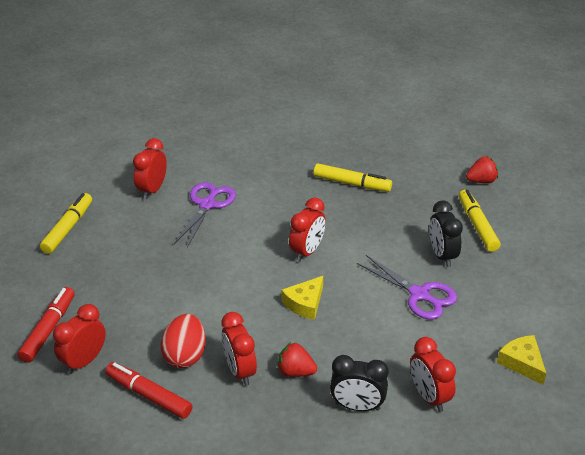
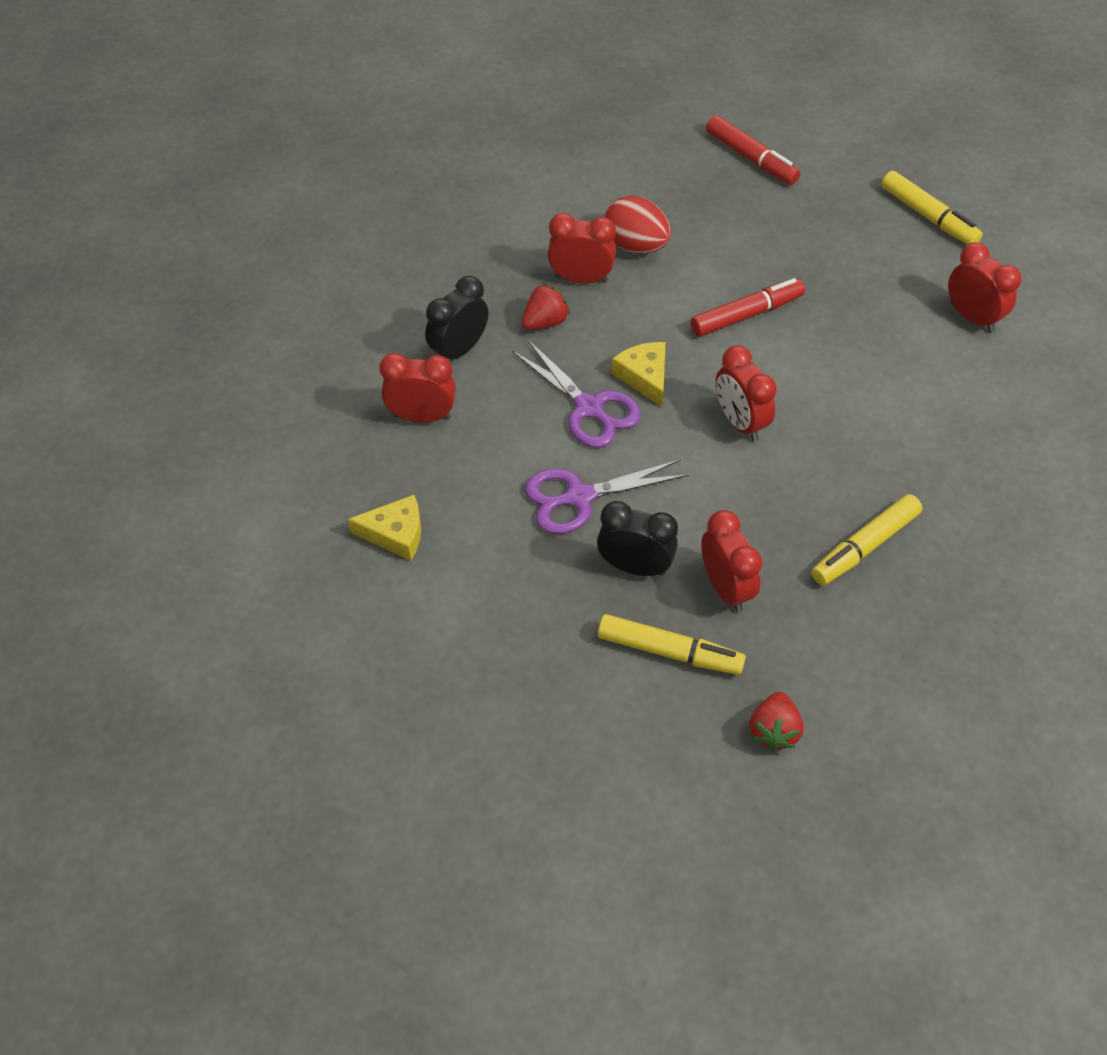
camera: 120 degrees right, 15 degrees up
red clock [53,304,106,374] -> red clock moved to [701,510,762,612]
red marker [105,362,193,419] -> red marker moved to [691,278,805,337]
purple scissors [174,182,236,247] -> purple scissors moved to [512,339,641,448]

